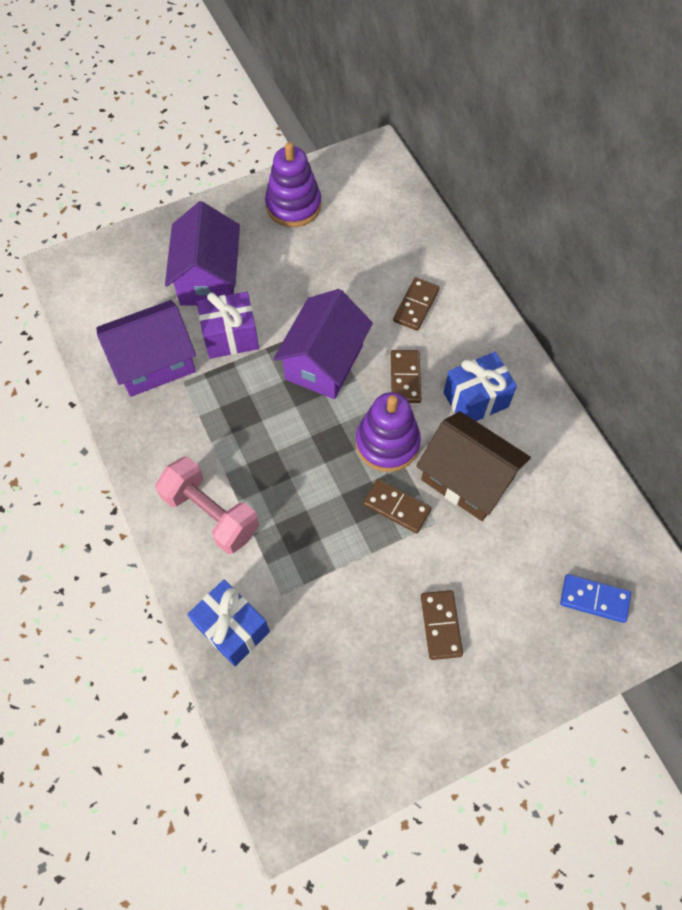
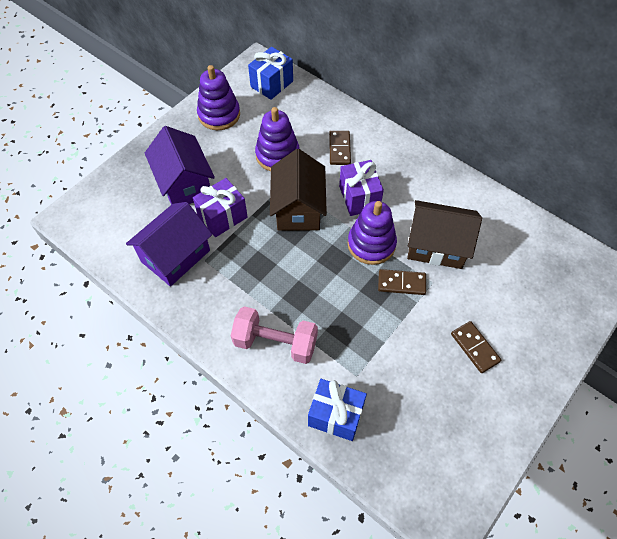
camera: 25 degrees left, 5 degrees down
purple house [273,289,373,399] -> brown house [270,149,327,231]
brown domino [391,350,421,403] -> purple gift [339,160,384,216]
blue gift [443,352,517,421] -> blue gift moved to [248,47,293,100]
blue domino [560,574,631,623] -> none
none -> purple stacking toy [255,107,300,171]

